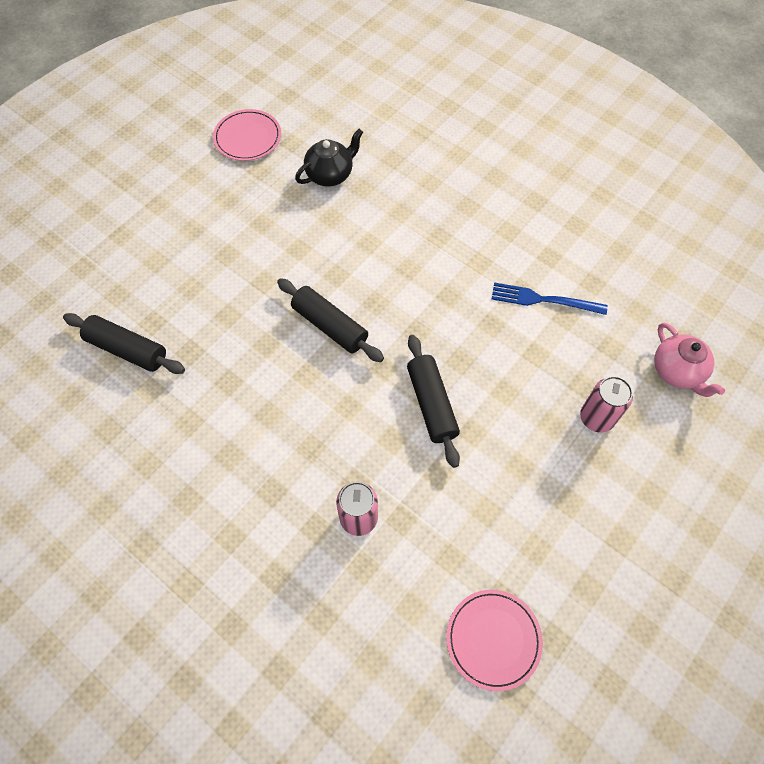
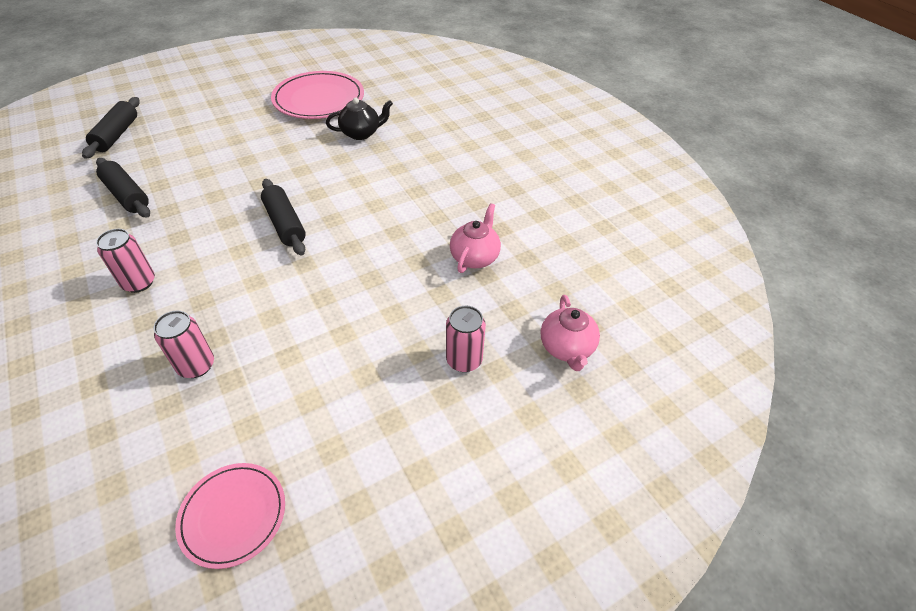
camera: 20 degrees right, 15 degrees down
pink plate [213,109,281,161] -> pink plate [271,71,364,119], size x1.67
black rolling pin [407,335,460,468] -> black rolling pin moved to [82,97,140,159]
blue fork [492,282,608,315] -> pink teapot [450,203,501,273]
none -> pink can [96,229,155,293]

